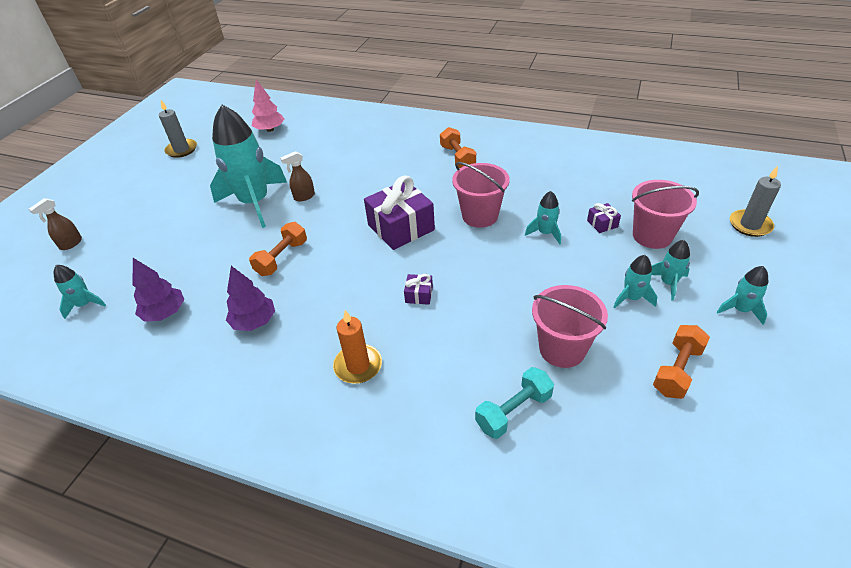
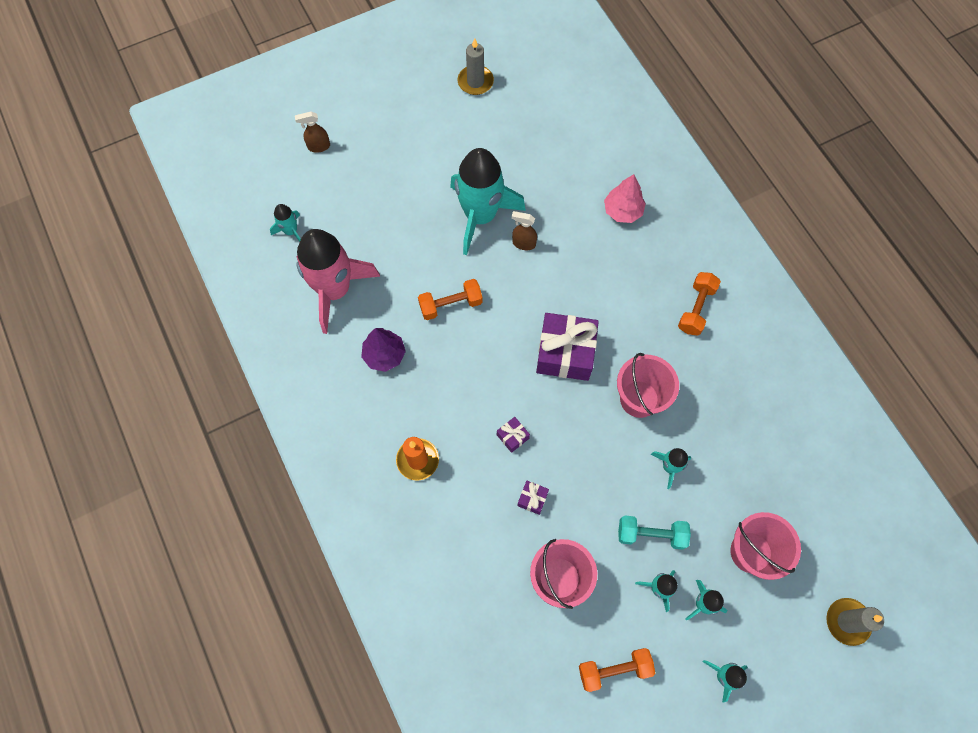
camera: 40 degrees right, 25 degrees up
purple tree [132,258,185,322] -> pink rocket [296,229,380,334]
pink tree [252,80,284,132] -> pink tree moved to [604,174,646,223]
turquoise dumbbell [475,367,554,439] -> turquoise dumbbell moved to [618,516,691,550]
purple gift [587,203,621,233] -> purple gift moved to [517,481,549,515]

